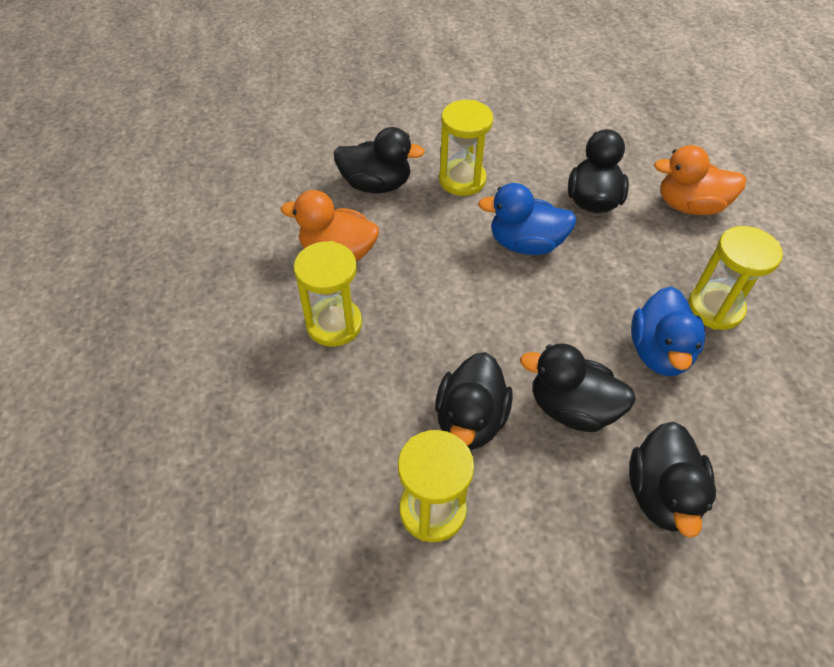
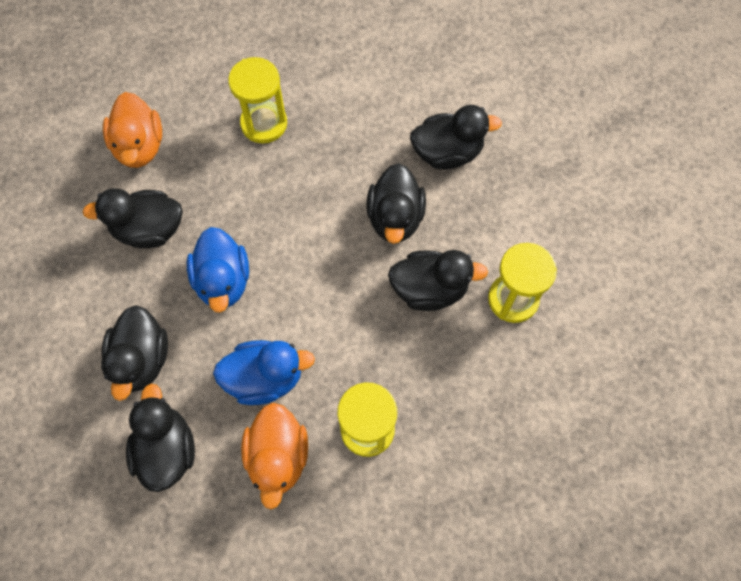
camera: 105 degrees left, 15 degrees up
yellow hourglass [439,100,493,196] -> black duck [101,305,168,401]
blue duck [631,286,705,376] -> blue duck moved to [213,340,315,405]

